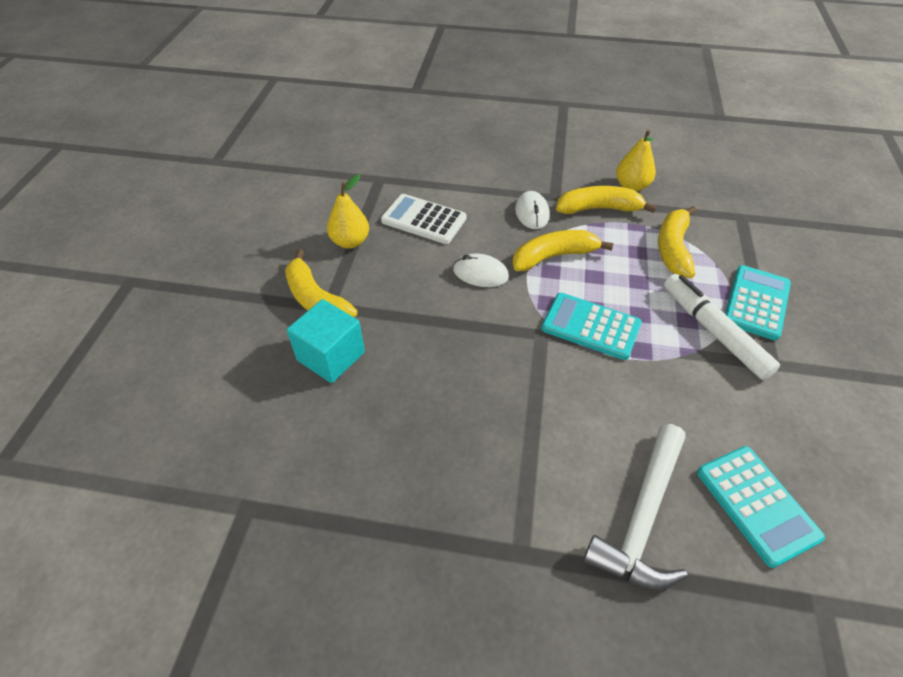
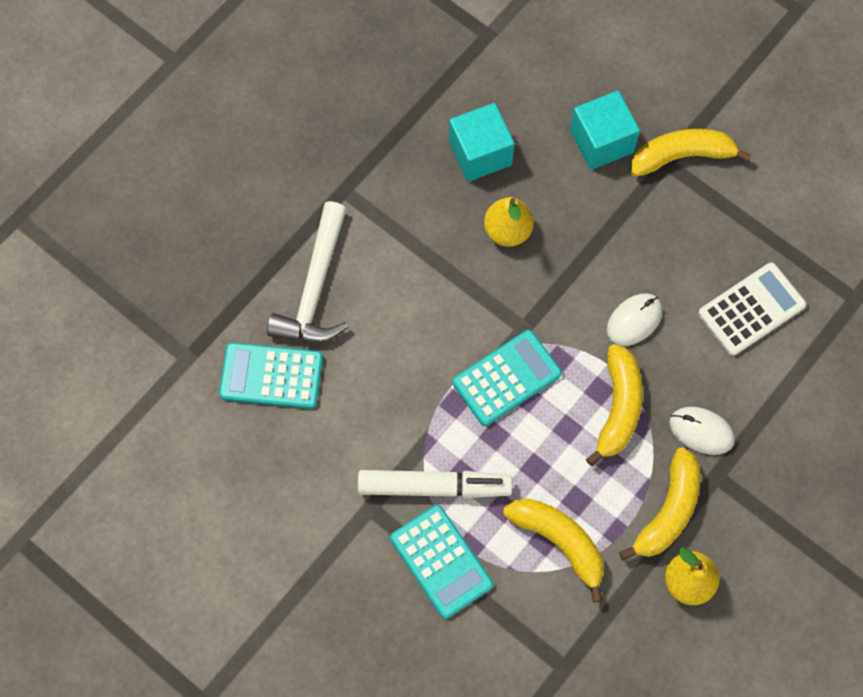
camera: 120 degrees right, 20 degrees up
yellow pear [327,174,369,249] -> yellow pear moved to [484,197,534,247]
white hammer [583,424,687,590] -> white hammer turned 135 degrees counterclockwise [267,201,348,343]
none -> turquoise cube [449,103,515,182]

